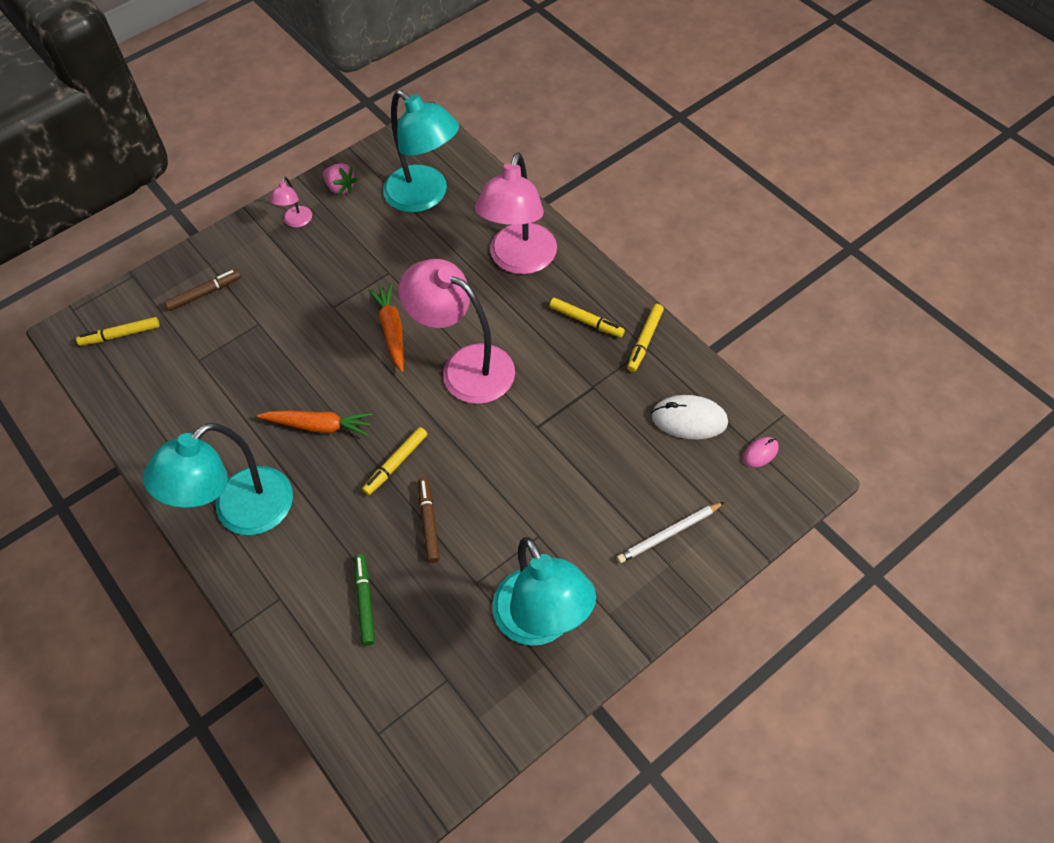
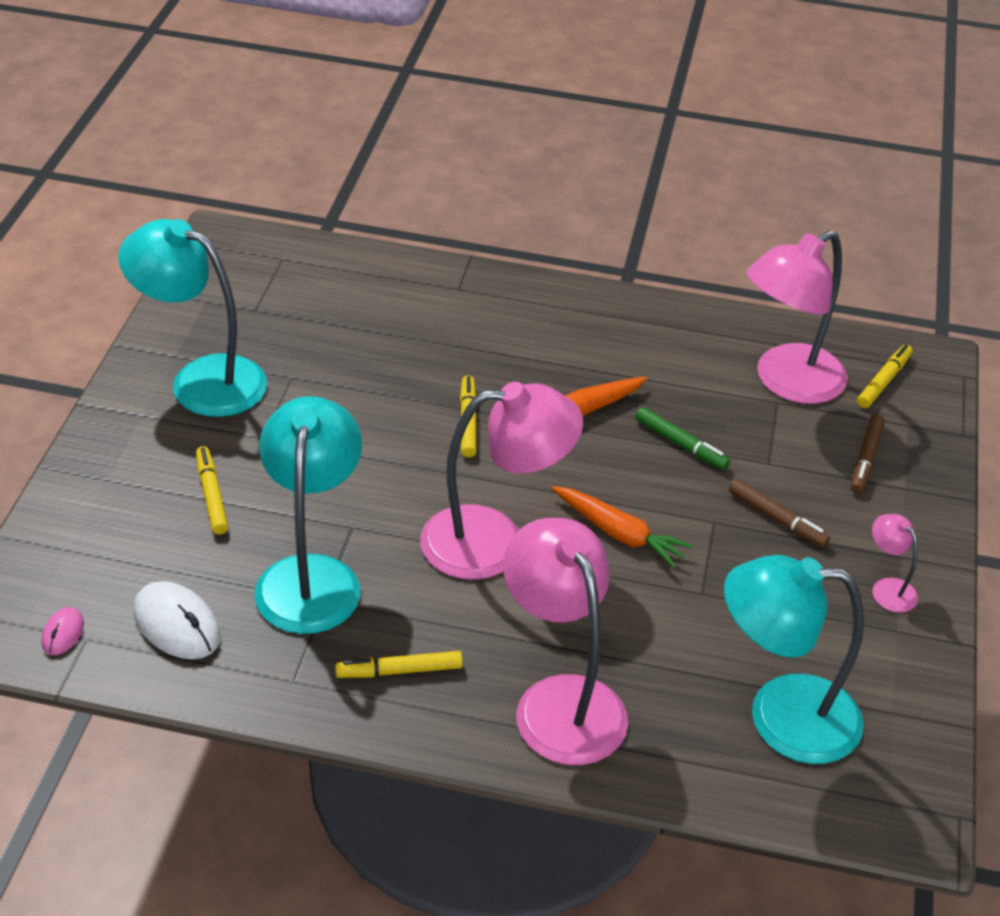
camera: 135 degrees right, 15 degrees down
turquoise lamp [143,423,293,535] -> turquoise lamp moved to [255,396,362,634]
pink strawberry [323,163,357,195] -> none
green marker [354,554,375,646] -> green marker moved to [635,407,730,470]
brown marker [418,478,440,563] -> brown marker moved to [729,479,830,547]
white pencil [617,502,724,563] -> none
yellow marker [627,304,664,372] -> yellow marker moved to [196,446,228,535]
white mouse [651,395,728,440] -> white mouse turned 75 degrees clockwise [134,581,220,659]
none -> pink lamp [747,230,848,404]

